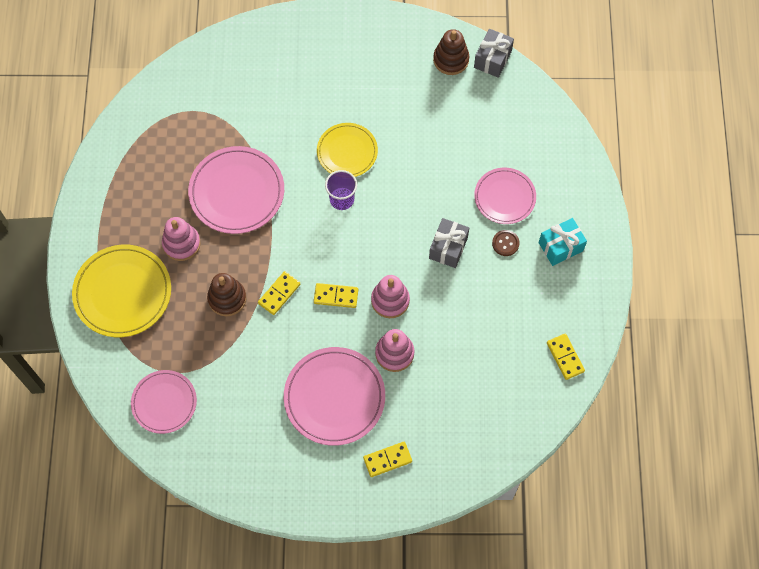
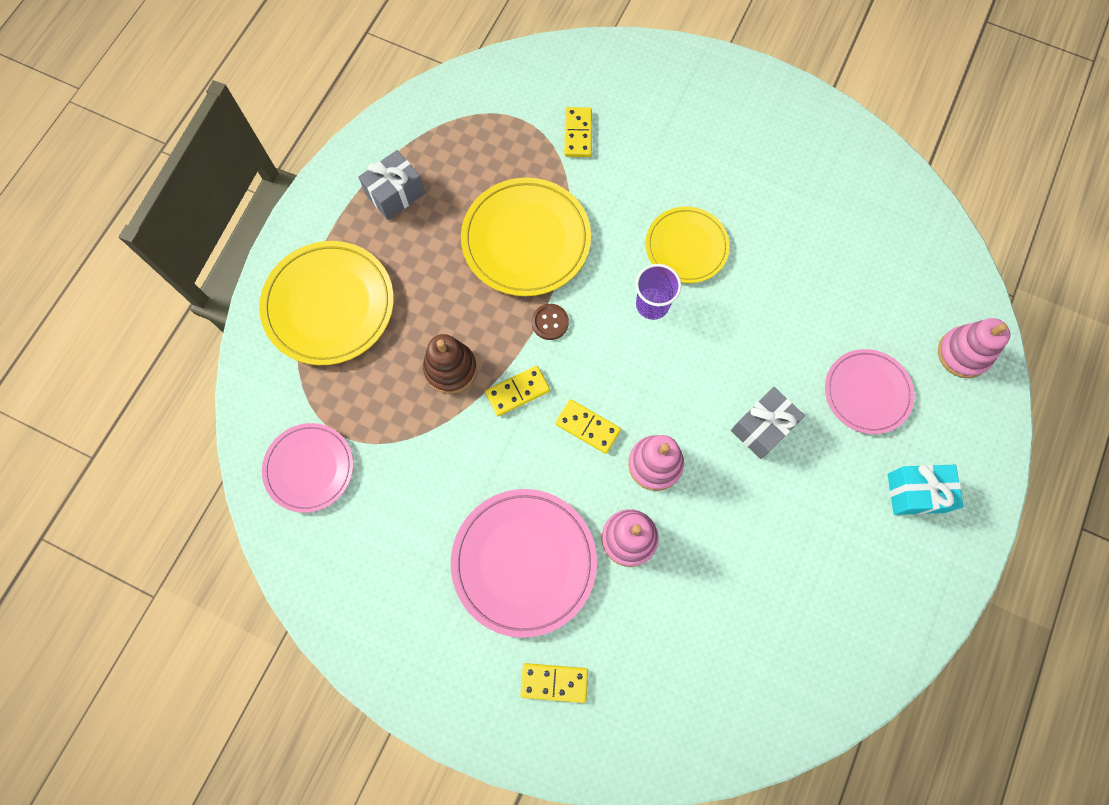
camera: 25 degrees right, 5 degrees up
pink stacking toy [162,217,200,261] -> pink stacking toy moved to [938,318,1010,378]
pink plate [188,146,284,234] -> yellow plate [461,177,591,296]
brown stacking toy [433,29,469,75] -> none
grey gift [474,29,514,78] -> grey gift moved to [358,150,425,220]
brown button [492,230,520,256] -> brown button moved to [532,304,569,340]
yellow domino [547,334,585,380] -> yellow domino moved to [564,107,592,157]

